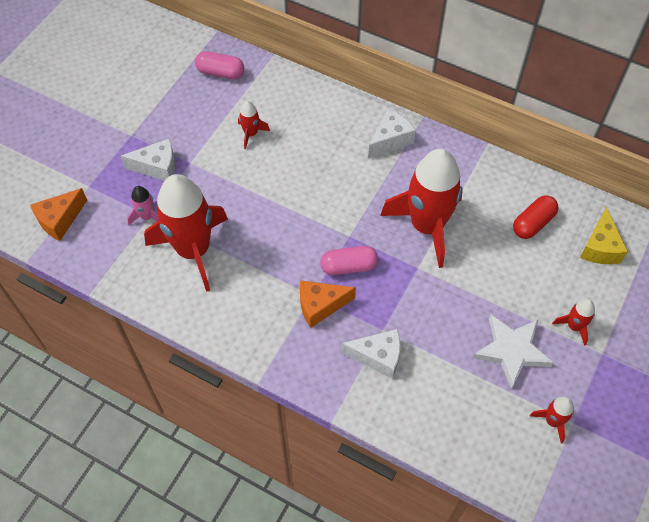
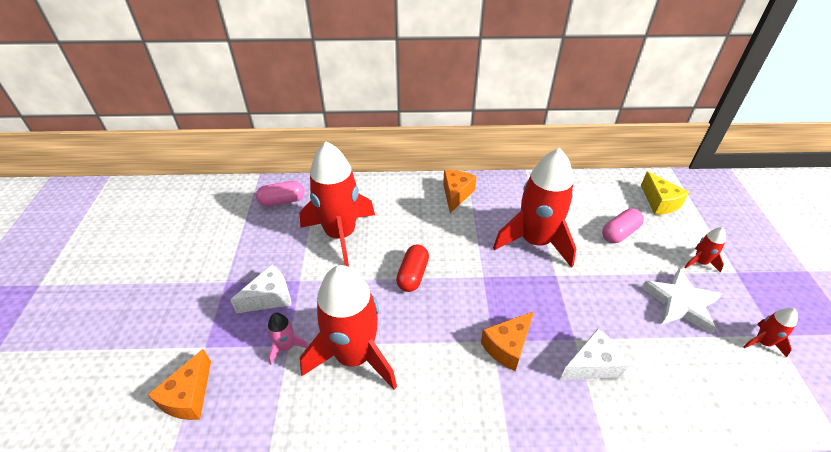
camera: 30 degrees left, 15 degrees down
red rocket [238,101,270,149] -> red rocket [300,141,375,267], size x2.36
pink capsule [320,246,378,275] -> pink capsule moved to [602,208,644,243]
white cheese [368,109,416,158] -> orange cheese [443,170,477,213]
red capsule [513,195,559,239] -> red capsule moved to [396,245,429,292]

